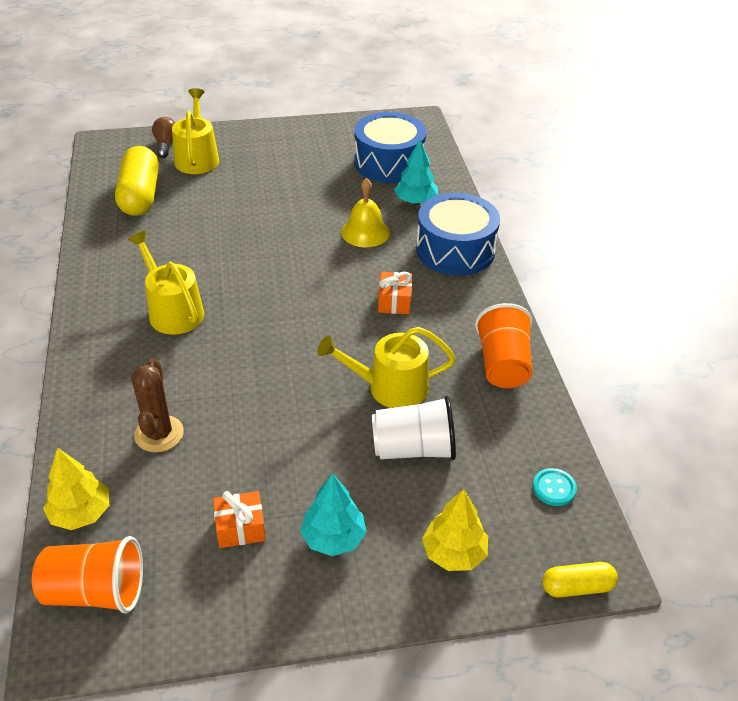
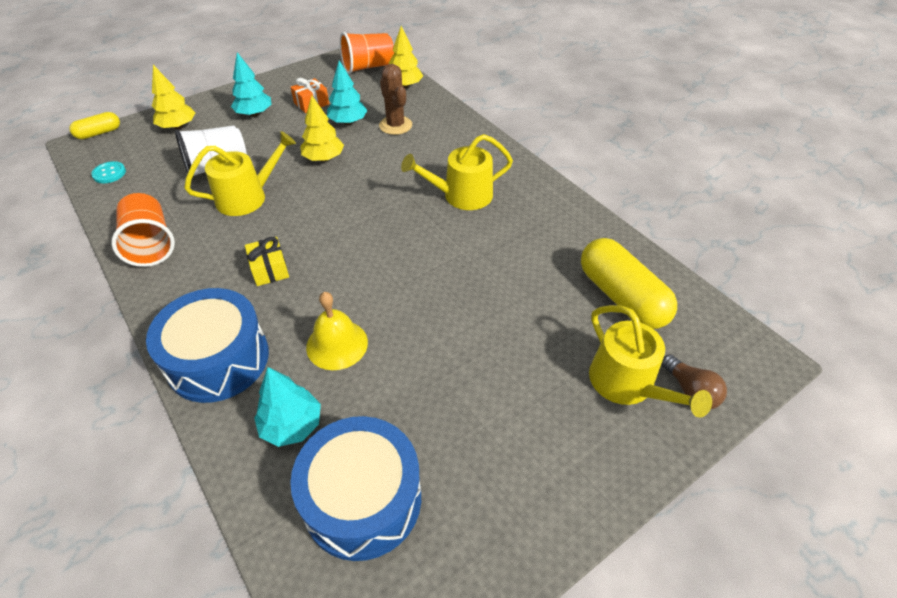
camera: 155 degrees right, 5 degrees up
yellow watering can [128,231,204,335] -> yellow watering can turned 135 degrees clockwise [401,134,513,210]
orange gift [378,272,412,314] -> yellow gift [245,237,289,286]
none -> yellow tree [300,95,344,162]
none -> turquoise tree [327,60,368,125]

